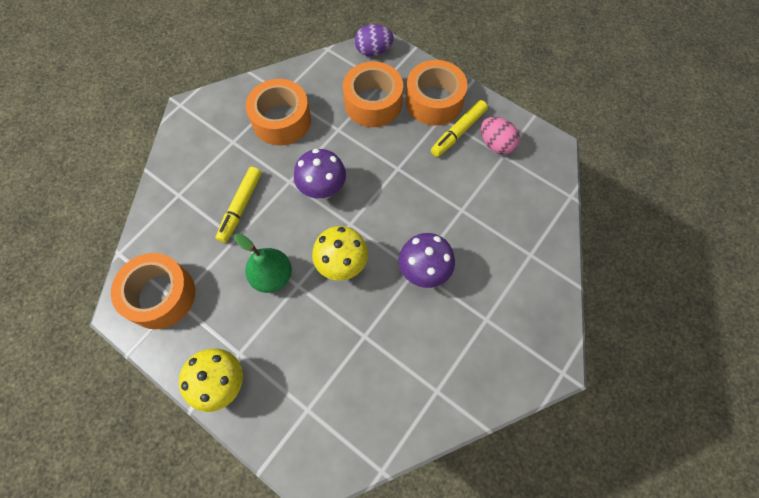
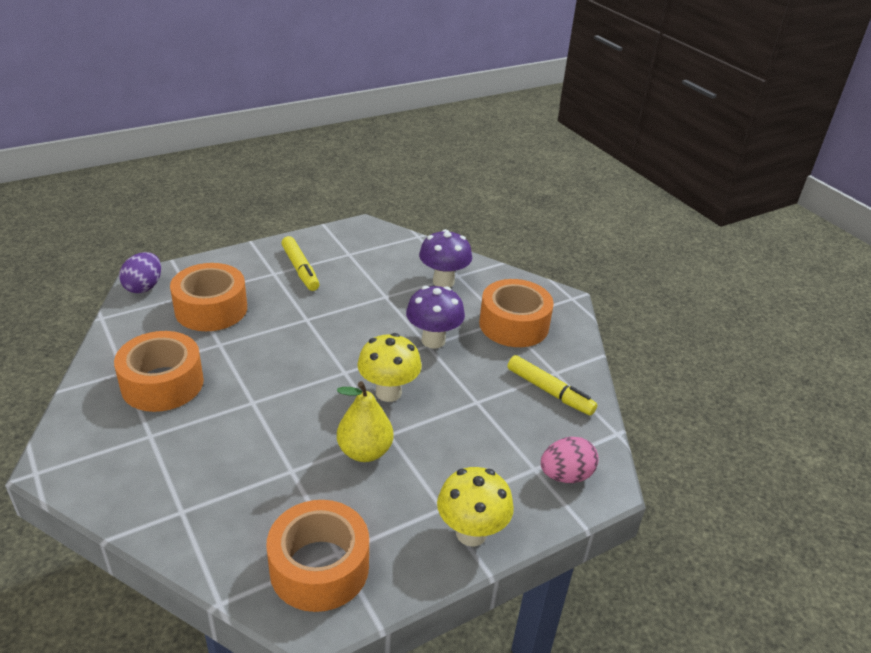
camera: 70 degrees left, 30 degrees down
yellow marker [216,167,262,243] -> yellow marker moved to [507,355,597,415]
green pear [234,233,292,293] -> yellow pear [337,381,393,462]
purple mushroom [294,149,346,200] -> purple mushroom moved to [419,229,472,287]
orange tape [406,60,467,125] -> orange tape moved to [479,279,554,347]
pink egg [481,117,520,155] -> pink egg moved to [541,437,599,483]

